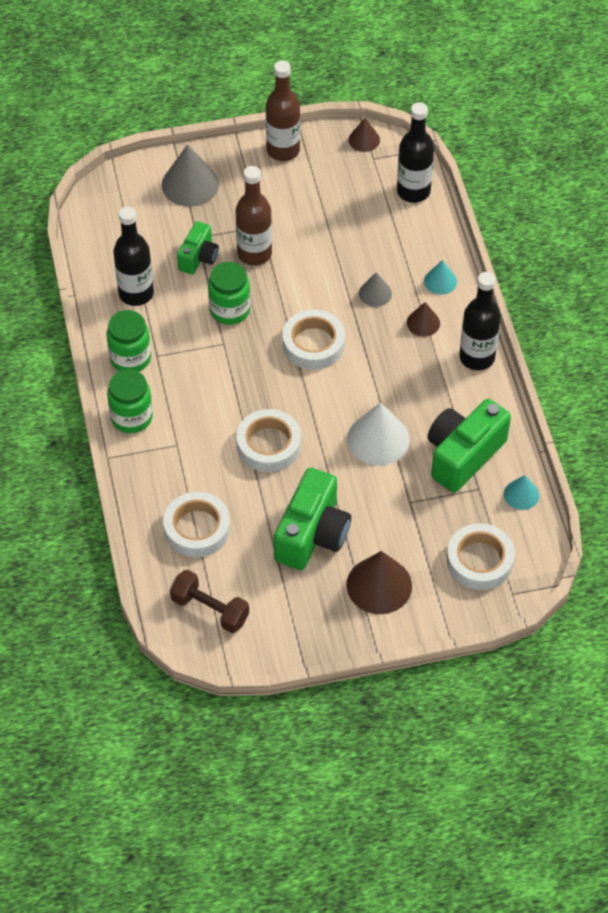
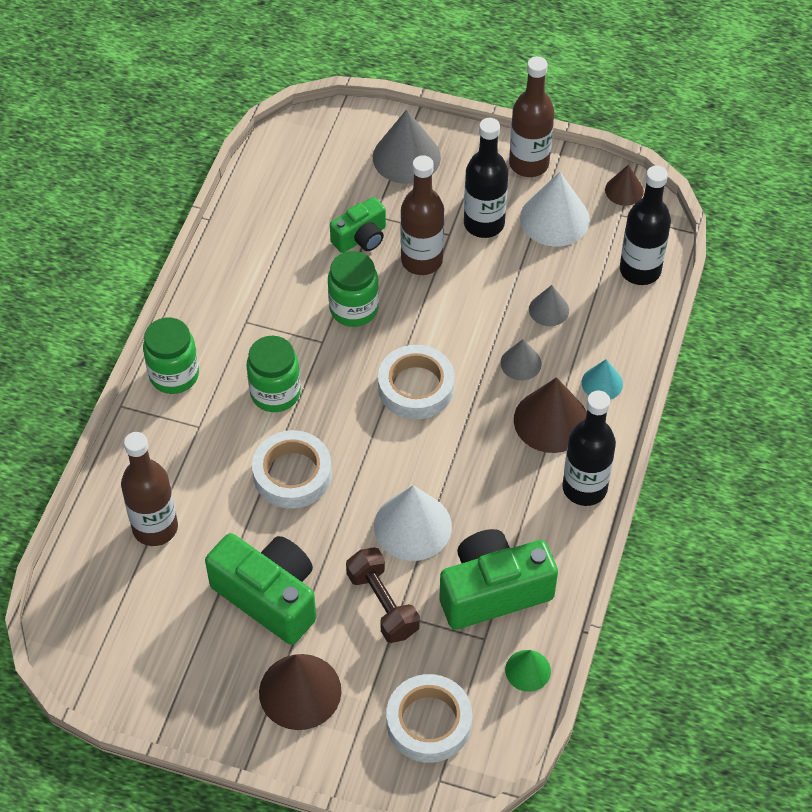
camera: 30 degrees right, 0 degrees up
green jar [107,310,151,372] -> green jar moved to [247,336,301,412]
black bottle [113,206,154,306] -> black bottle moved to [464,118,508,238]
white tape [163,492,230,557] -> brown bottle [121,432,178,546]
brown dumbbell [170,570,249,633] -> brown dumbbell moved to [346,547,420,643]
green camera [274,468,351,570] -> green camera turned 105 degrees counterclockwise [205,533,316,645]
brown cone [407,302,440,337] -> brown cone [514,377,587,453], size x1.79
turquoise cone [504,475,539,510] -> green cone [505,650,551,692]
none -> white cone [520,172,590,247]
none -> grey cone [529,285,569,326]

